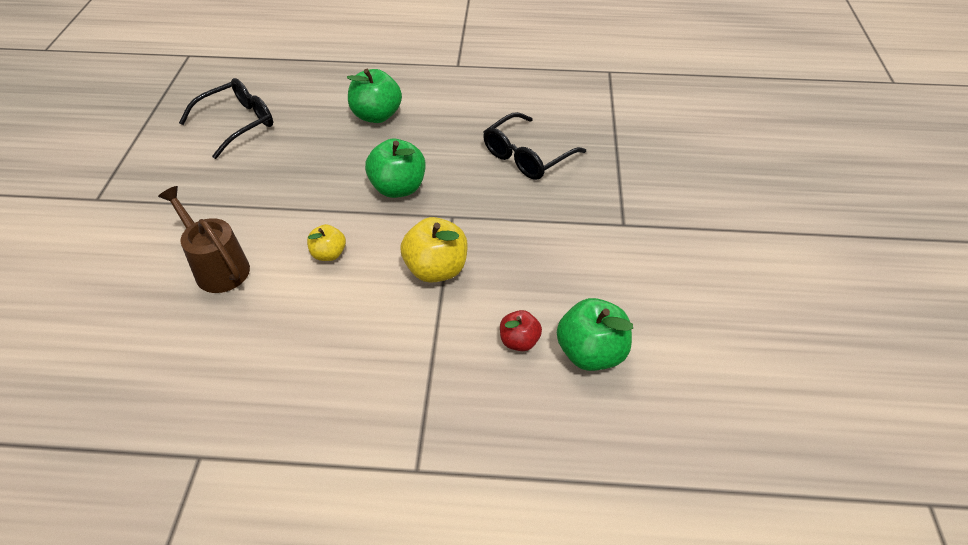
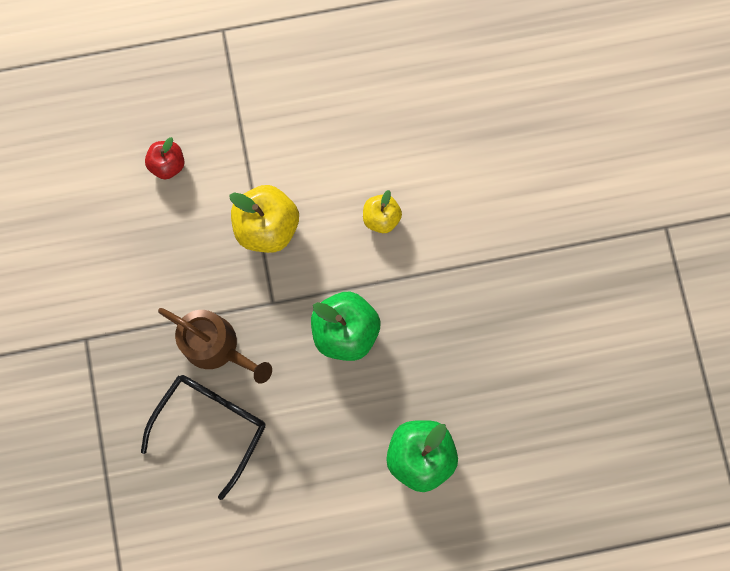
camera: 165 degrees right, 30 degrees up
brown watering can [158,186,250,293] -> brown watering can moved to [158,308,272,384]
black glasses [179,78,273,159] -> none
green apple [557,298,633,371] -> none

